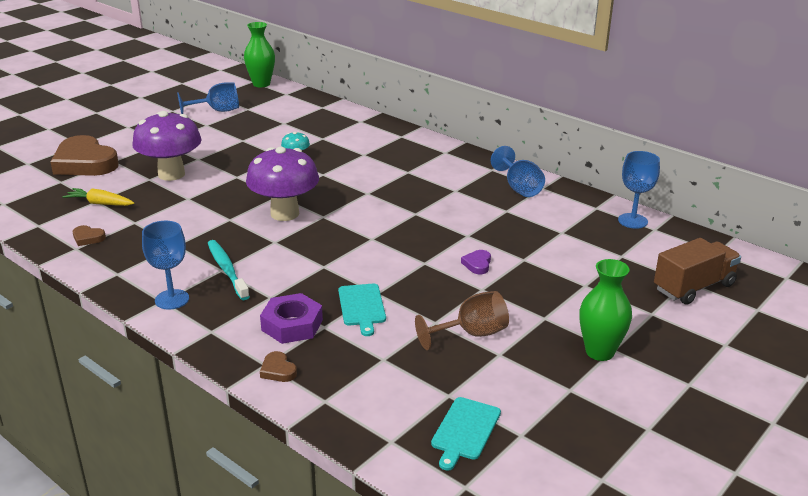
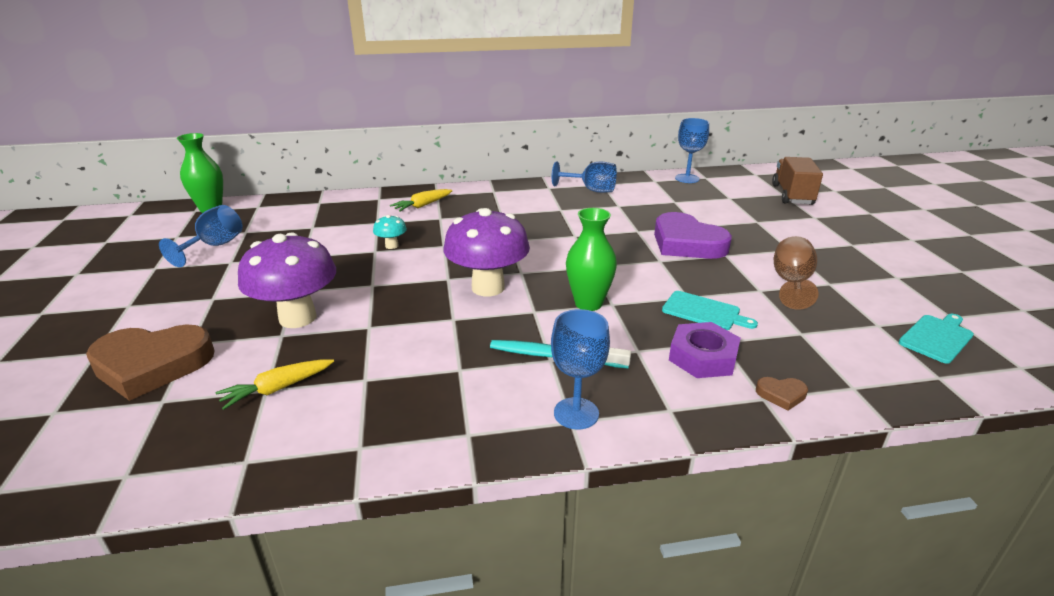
camera: 50 degrees left, 0 degrees up
brown heart [73,225,106,246] -> none
turquoise cutting board [431,397,501,471] -> turquoise cutting board turned 105 degrees counterclockwise [898,314,974,364]
purple heart [461,250,491,274] -> purple heart [654,212,732,259], size x2.45
green vase [580,259,632,361] -> green vase moved to [566,208,617,311]
none -> yellow carrot [390,189,452,212]

